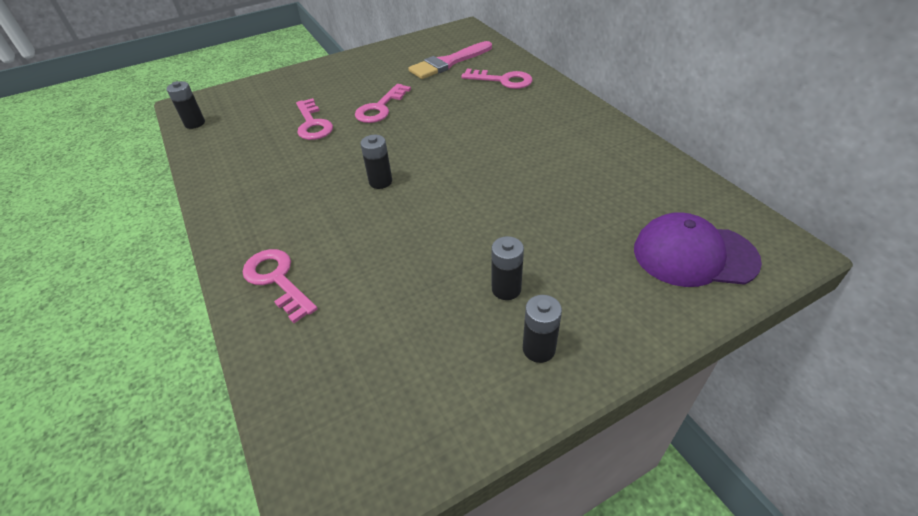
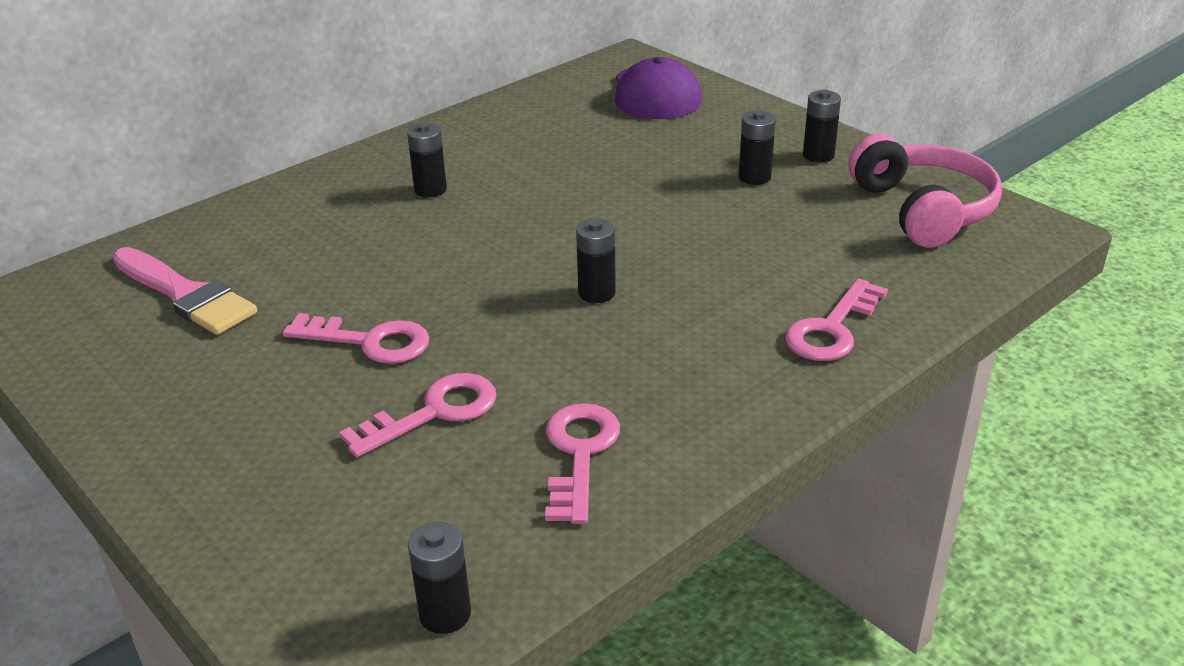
camera: 105 degrees left, 10 degrees down
pink key [461,69,532,89] -> pink key moved to [545,403,620,524]
none -> black battery [407,123,447,197]
none -> pink headphones [848,134,1002,248]

